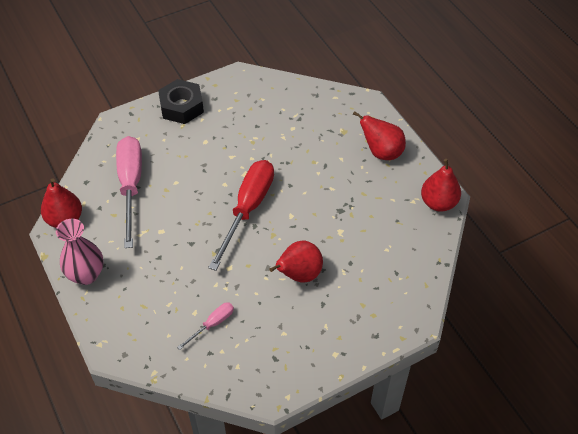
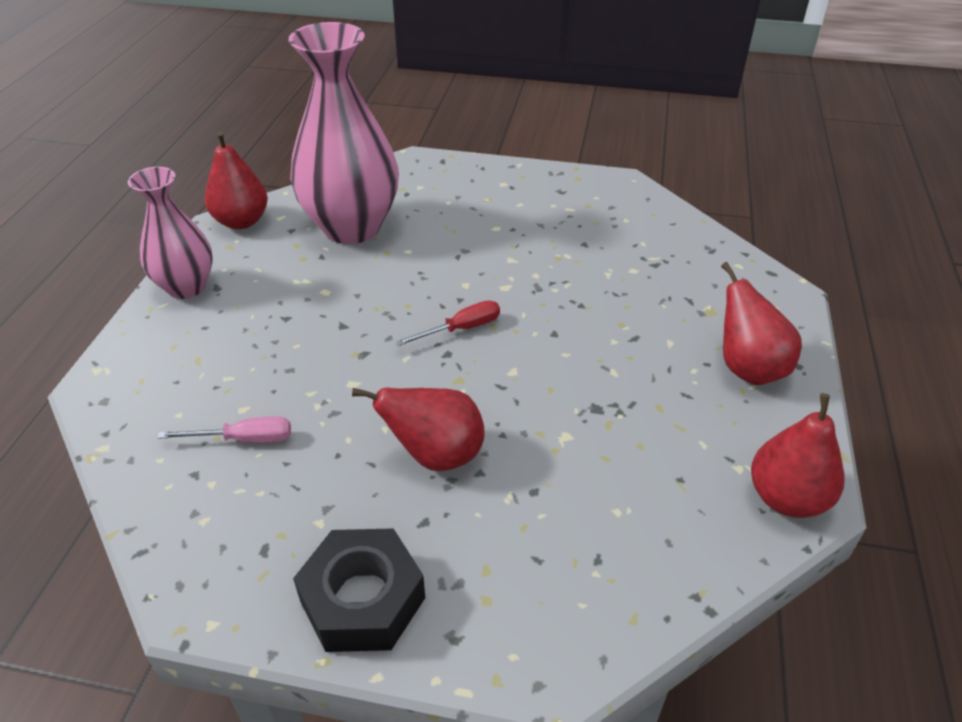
camera: 40 degrees right, 10 degrees down
pink screwdriver [116,136,142,248] -> pink vase [288,22,399,244]
black nut [158,79,204,124] -> black nut moved to [293,528,425,652]
red screwdriver [208,160,274,271] -> red screwdriver [395,300,500,346], size x0.47

